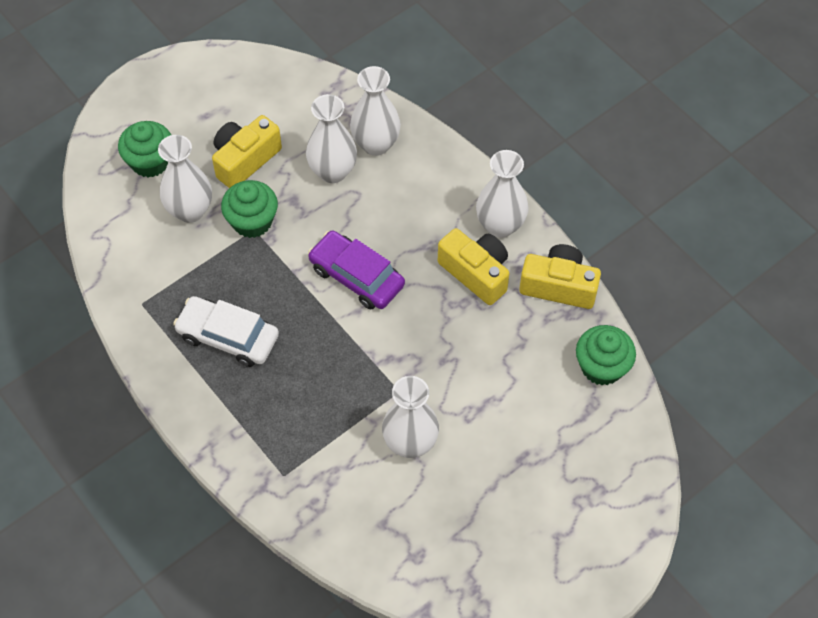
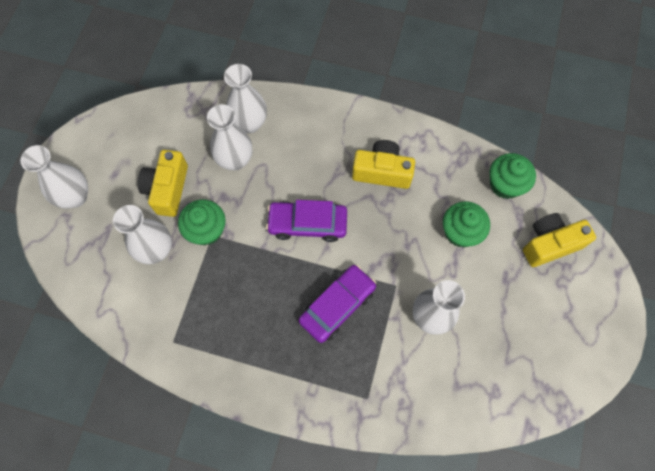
camera: 35 degrees left, 10 degrees up
green cupcake [118,121,171,177] -> green cupcake moved to [443,201,490,247]
white car [173,296,279,367] -> none
white vase [476,150,529,238] -> white vase moved to [20,145,88,208]
yellow camera [519,244,601,309] -> yellow camera moved to [523,213,596,267]
none -> purple car [298,265,376,343]

